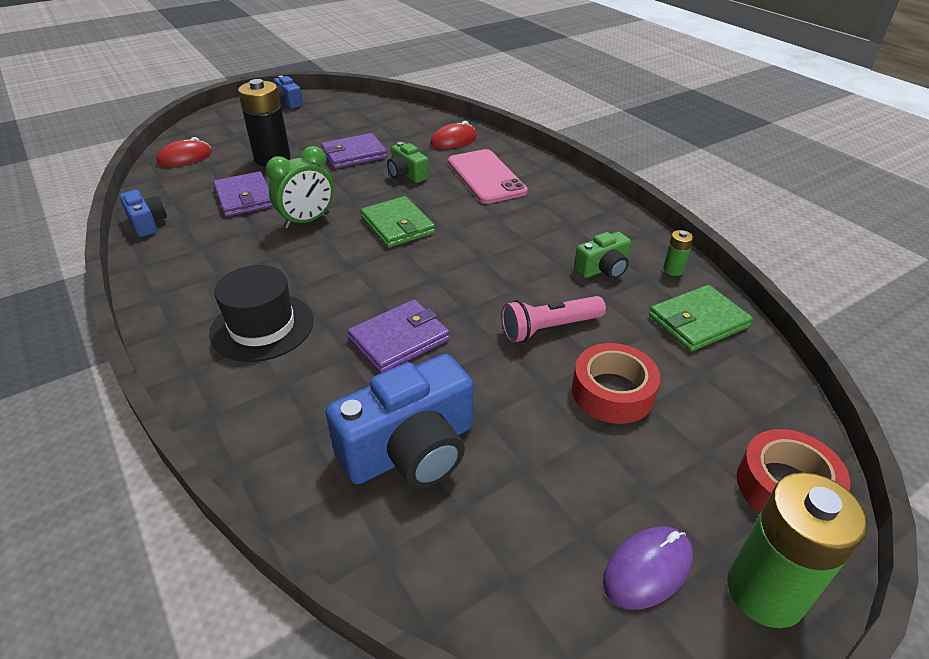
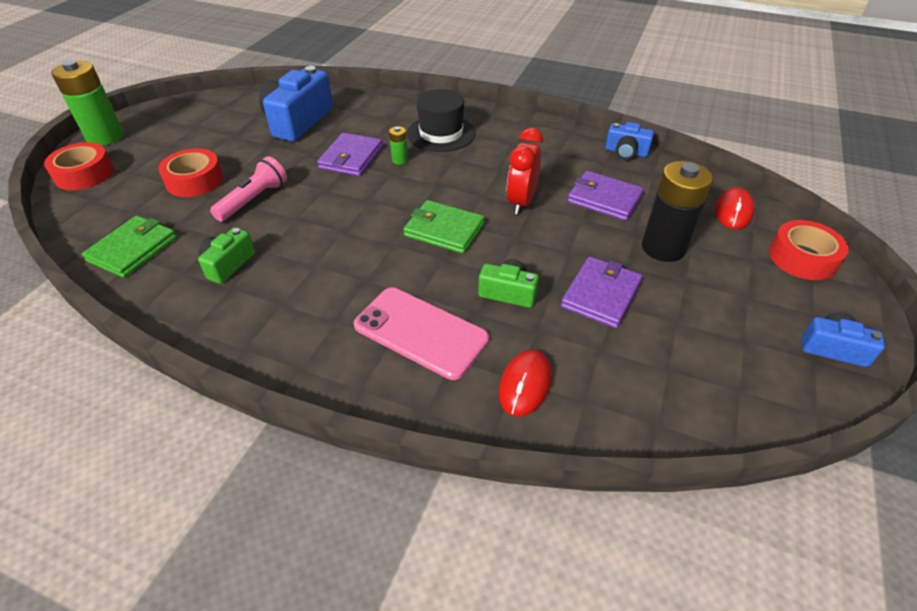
camera: 145 degrees right, 5 degrees up
green clock [266,146,334,229] -> red clock [507,128,543,215]
purple mouse [603,527,693,609] -> none
green battery [663,230,694,276] -> green battery moved to [389,126,408,164]
none -> red tape [769,220,849,280]

